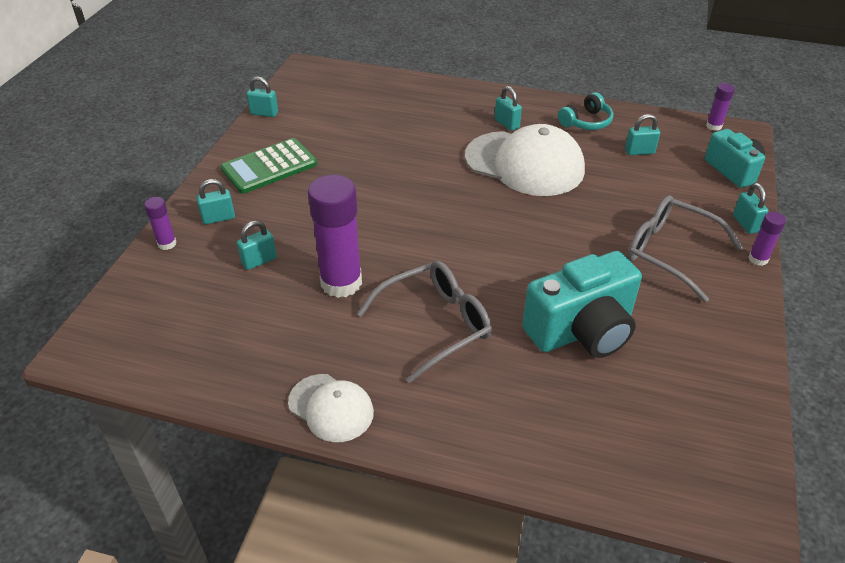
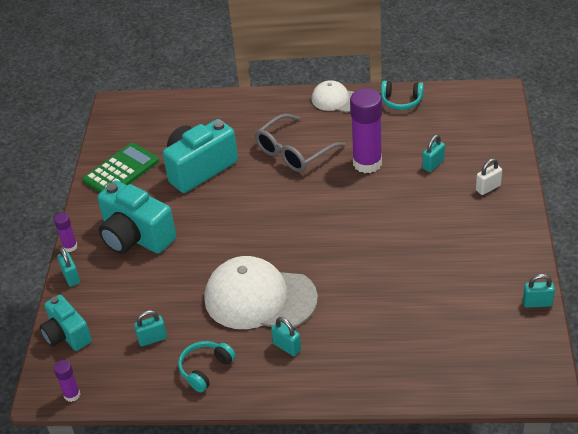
camera: 170 degrees right, 0 degrees up
purple glue stick [144,197,177,250] -> none
turquoise padlock [197,179,235,224] -> white padlock [476,158,502,195]
green calculator [221,138,317,194] -> green calculator moved to [83,143,159,193]
grey glasses [627,195,743,302] -> turquoise camera [97,181,176,254]
none -> turquoise headphones [381,81,424,110]

